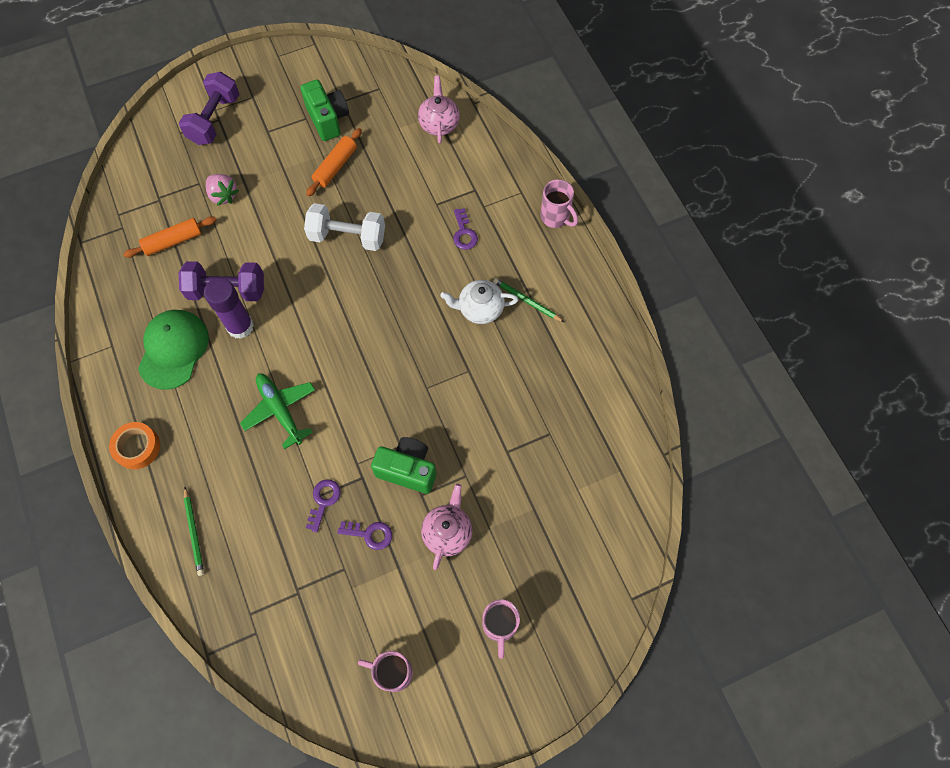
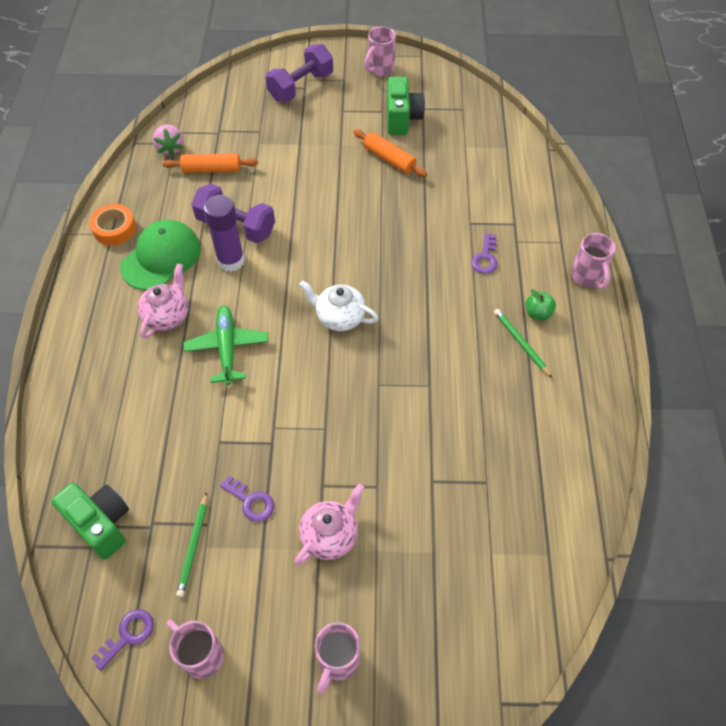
camera: 25 degrees right, 10 degrees down
orange tape [109,422,160,469] -> orange tape moved to [89,204,136,245]
green pencil [184,487,204,576] -> green pencil moved to [176,492,207,597]
pink strawberry [206,174,239,206] -> pink strawberry moved to [152,124,184,157]
white dumbbell [304,203,385,251] -> none
orange rolling pin [306,128,362,196] -> orange rolling pin turned 75 degrees clockwise [353,129,427,177]
purple key [306,479,341,532] -> purple key moved to [91,609,154,671]
green camera [371,437,436,494] -> green camera moved to [51,483,129,559]
pink teapot [418,76,460,144] -> pink teapot moved to [137,263,189,339]
white teapot [440,280,519,324] -> white teapot moved to [299,281,378,331]
none -> pink mug [364,27,396,76]
none -> green apple [526,289,556,320]

